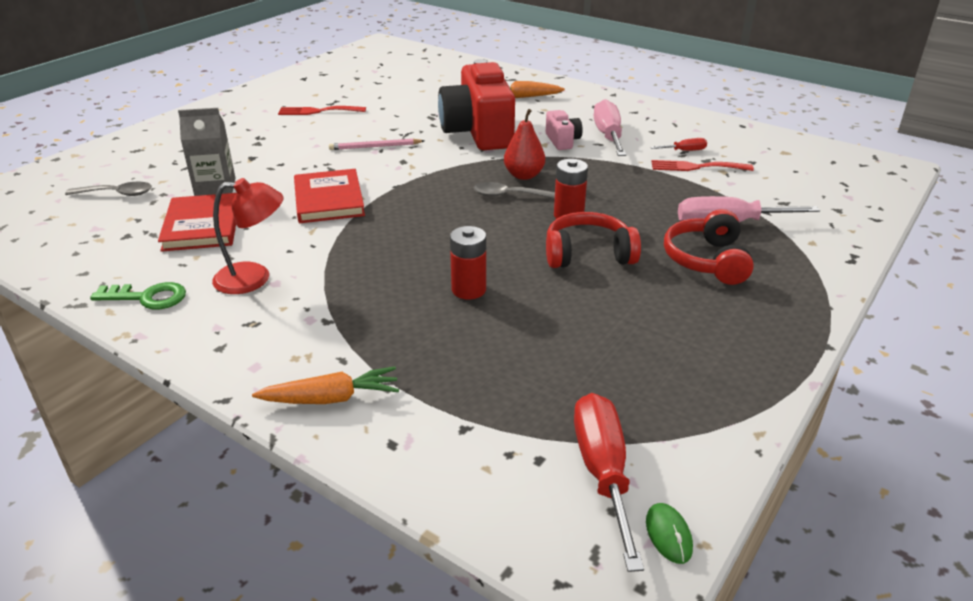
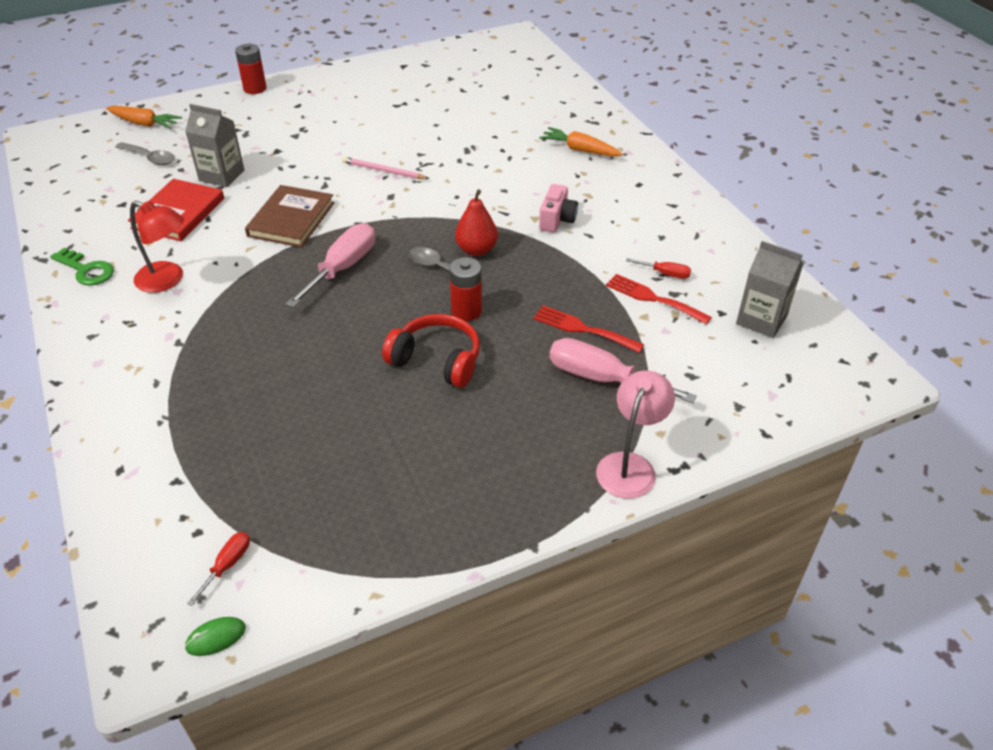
camera: 30 degrees right, 10 degrees up
orange carrot [252,366,399,404] -> orange carrot moved to [106,106,182,129]
red fork [278,106,366,115] -> red fork moved to [533,305,644,353]
red book [294,169,365,223] -> brown book [245,185,334,248]
red camera [438,59,515,150] -> none
red battery [450,226,486,299] -> red battery moved to [235,44,267,94]
red screwdriver [574,393,644,572] -> red screwdriver [187,532,250,606], size x0.49
pink screwdriver [594,99,626,156] -> pink screwdriver moved to [286,223,375,307]
green mouse [646,503,693,564] -> green mouse turned 45 degrees clockwise [185,617,246,656]
red headphones [664,209,754,285] -> none
none -> pink lamp [596,371,675,499]
none -> grey carton [736,241,803,338]

